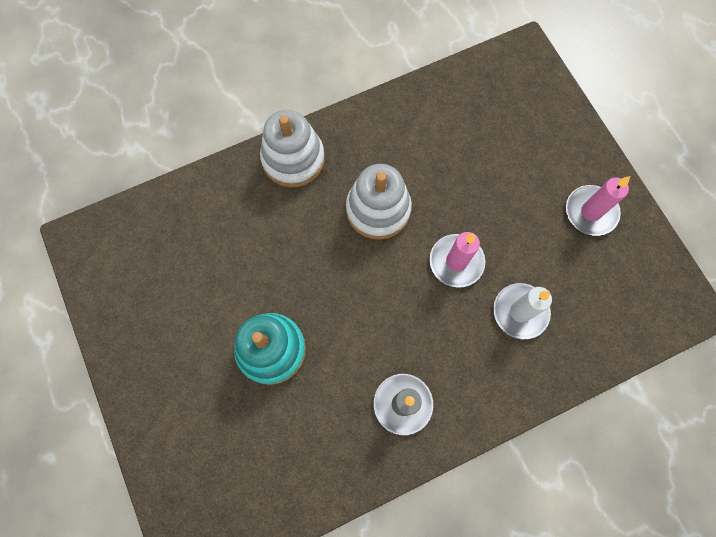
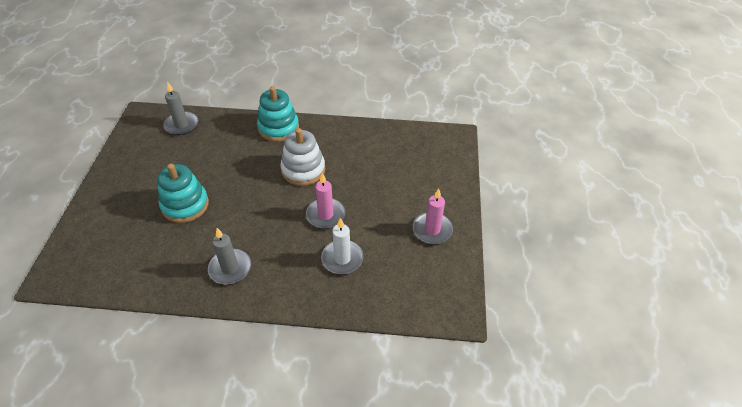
camera: 30 degrees right, 25 degrees down
white stacking toy [260,110,325,187] -> turquoise stacking toy [257,86,299,142]
none -> grey candle [163,82,198,135]

